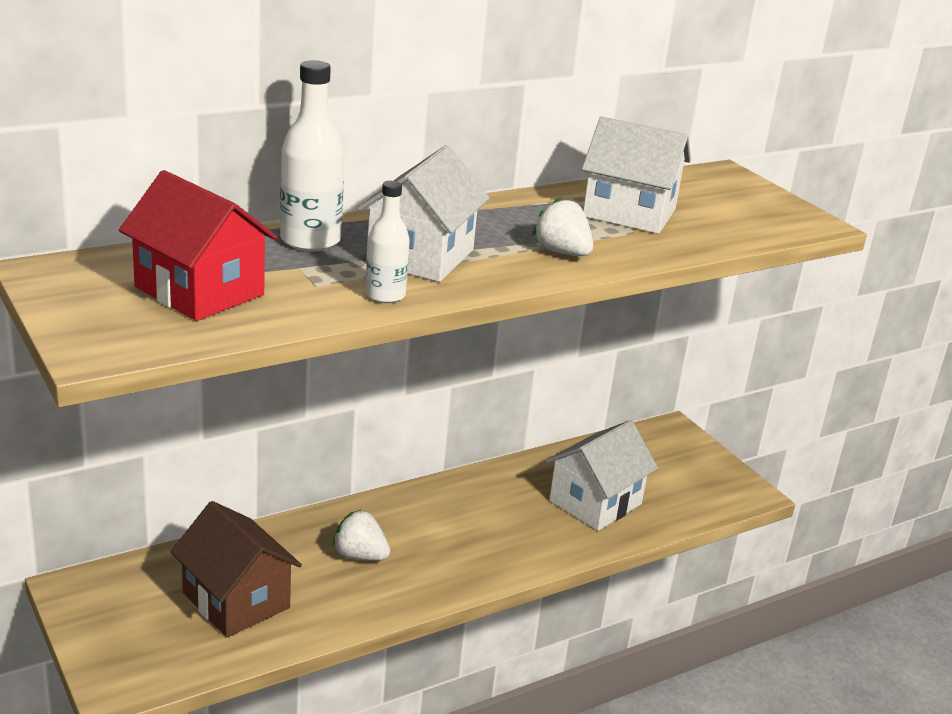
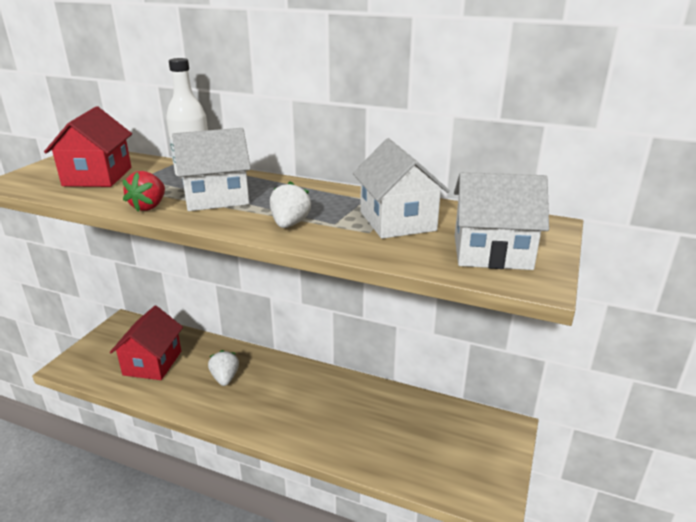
camera: 55 degrees right, 0 degrees up
brown house [170,501,302,637] -> red house [110,306,183,380]
white bottle [366,181,410,303] -> red strawberry [122,171,165,211]
white house [546,420,658,531] -> white house moved to [454,172,549,270]

